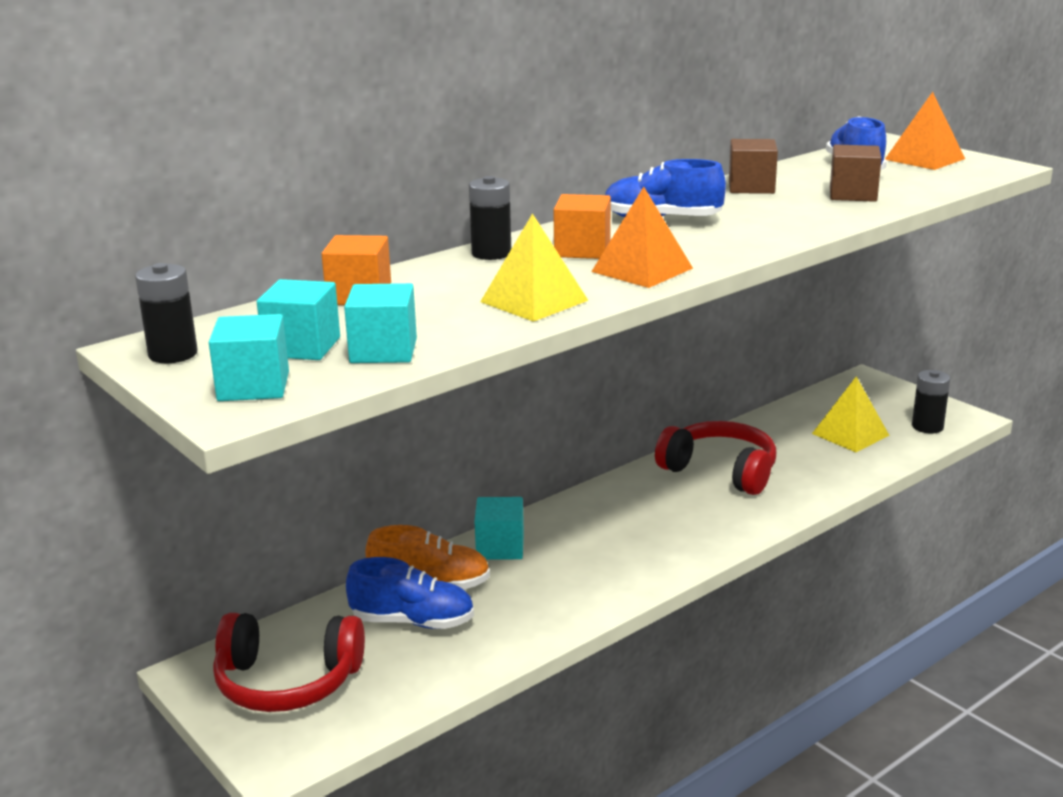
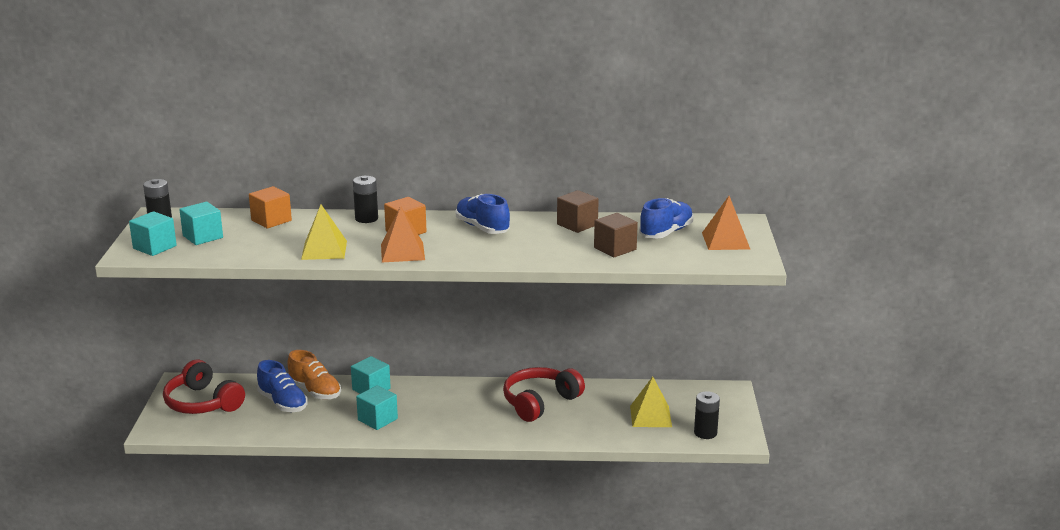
camera: 40 degrees right, 0 degrees up
turquoise cube [344,283,417,363] -> turquoise cube moved to [356,385,398,430]
red headphones [655,421,776,495] -> red headphones turned 120 degrees counterclockwise [503,367,585,422]

